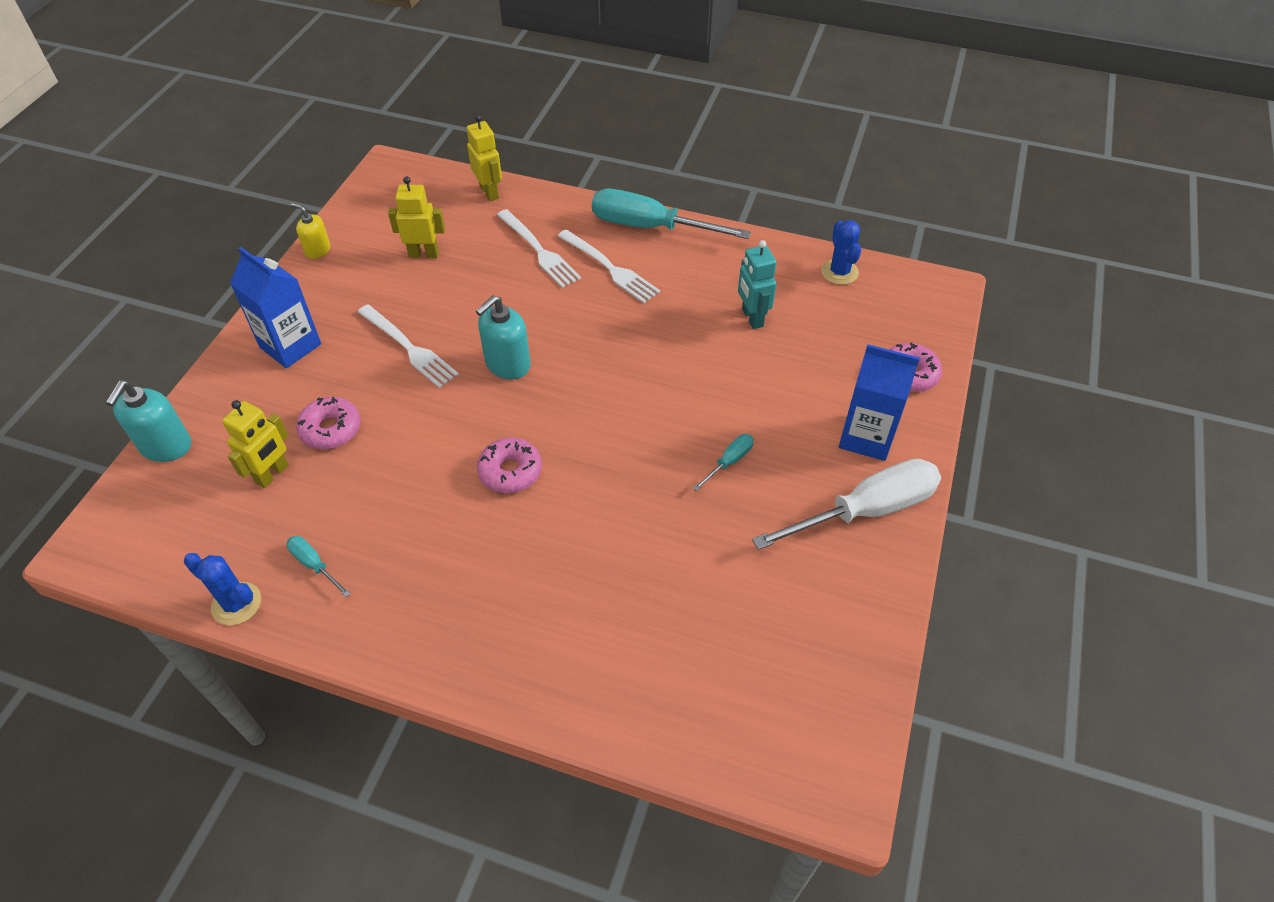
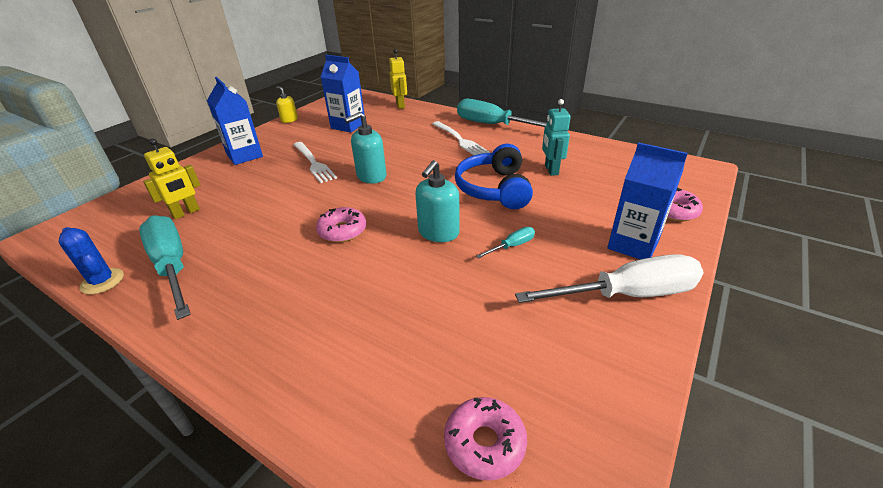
camera: 15 degrees right, 15 degrees down
turquoise soap dispenser [106,380,191,462] -> turquoise soap dispenser moved to [415,160,460,242]
turquoise screwdriver [286,536,351,597] -> turquoise screwdriver [139,215,191,320], size x2.28
pink donut [296,396,361,449] -> pink donut moved to [444,397,527,481]
yellow robot [388,176,445,258] -> blue carton [321,55,365,133]
white fork [497,209,581,288] -> none
blue cactus [821,220,861,285] -> none
none -> blue headphones [455,144,533,209]

